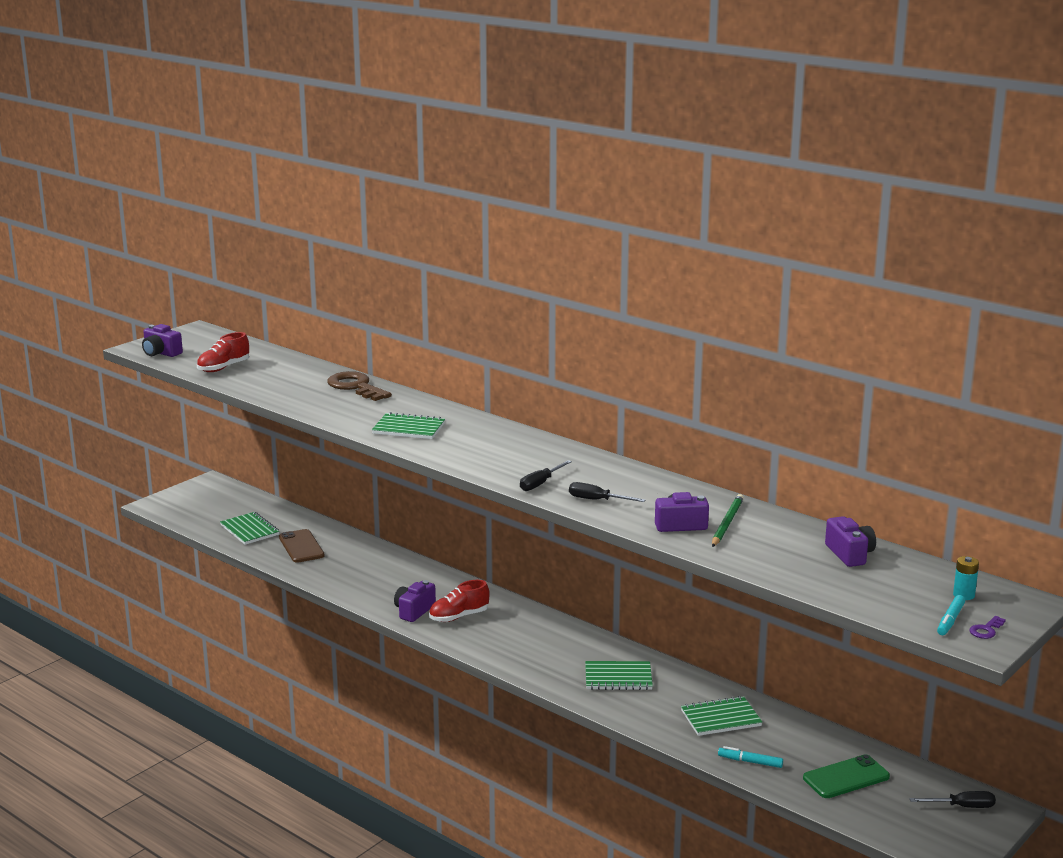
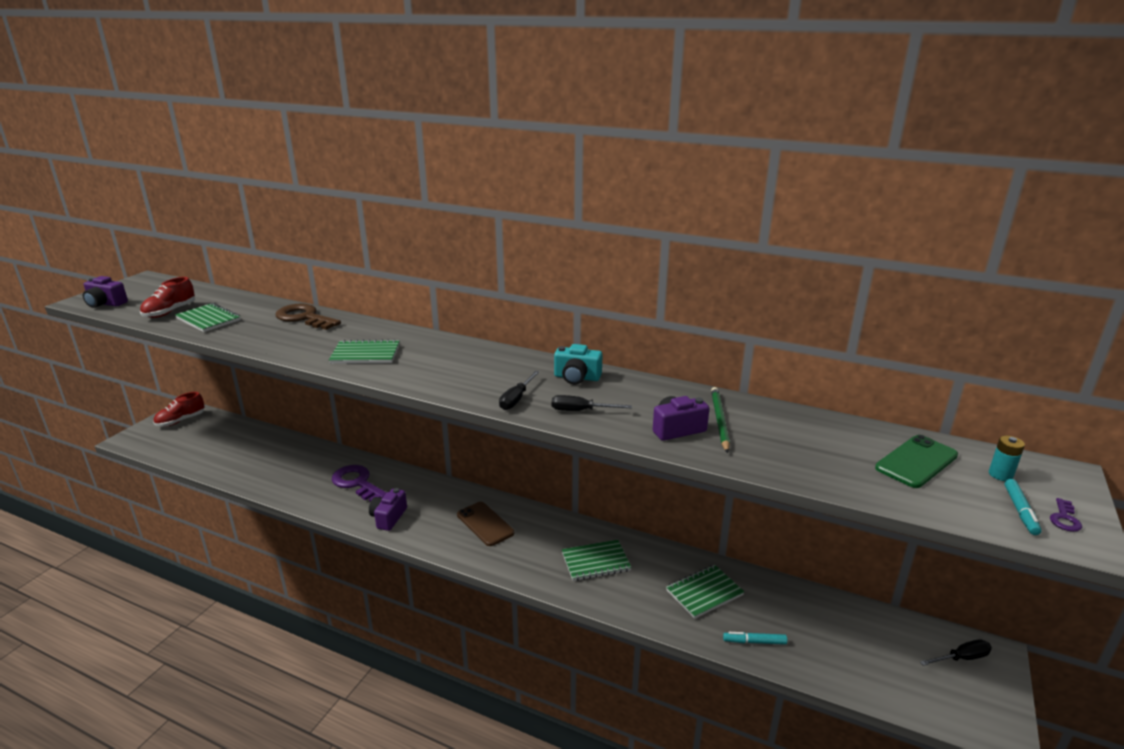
camera: 15 degrees left, 5 degrees up
green notebook [220,512,280,545] -> green notebook moved to [175,303,241,332]
brown phone [279,529,325,563] -> brown phone moved to [457,502,514,546]
red shoe [429,580,490,622] -> red shoe moved to [153,392,205,427]
green phone [803,754,890,798] -> green phone moved to [875,435,958,488]
purple camera [825,516,876,567] -> none
none -> purple key [332,465,387,502]
none -> turquoise camera [554,344,603,385]

